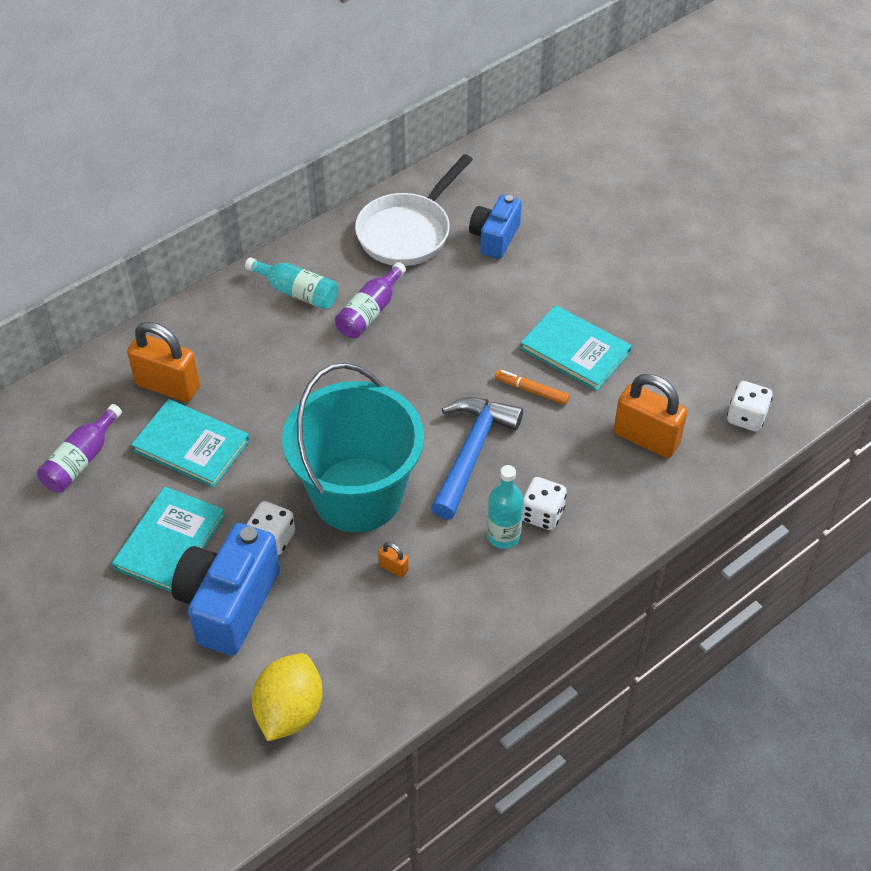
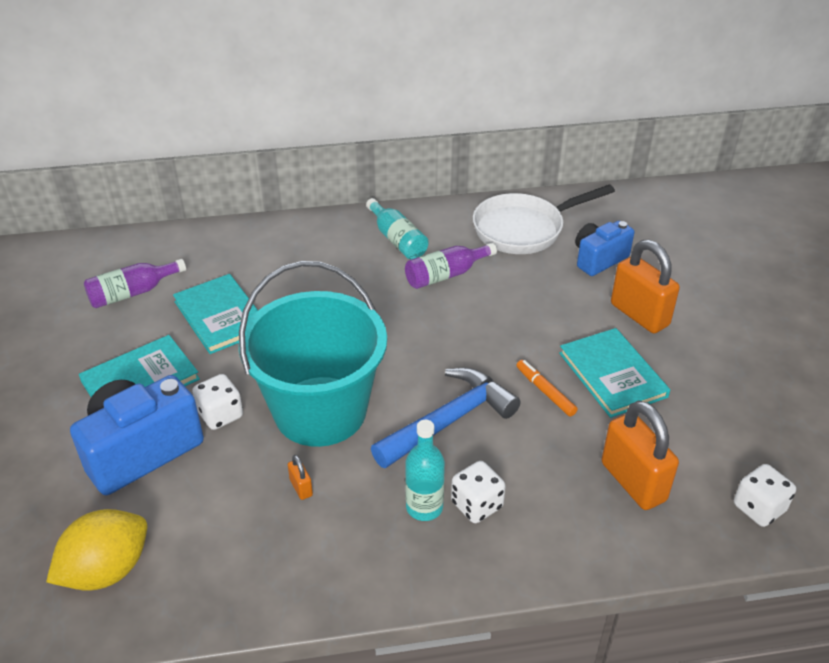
camera: 30 degrees right, 10 degrees down
orange padlock [127,322,200,402] -> orange padlock moved to [611,240,680,334]

